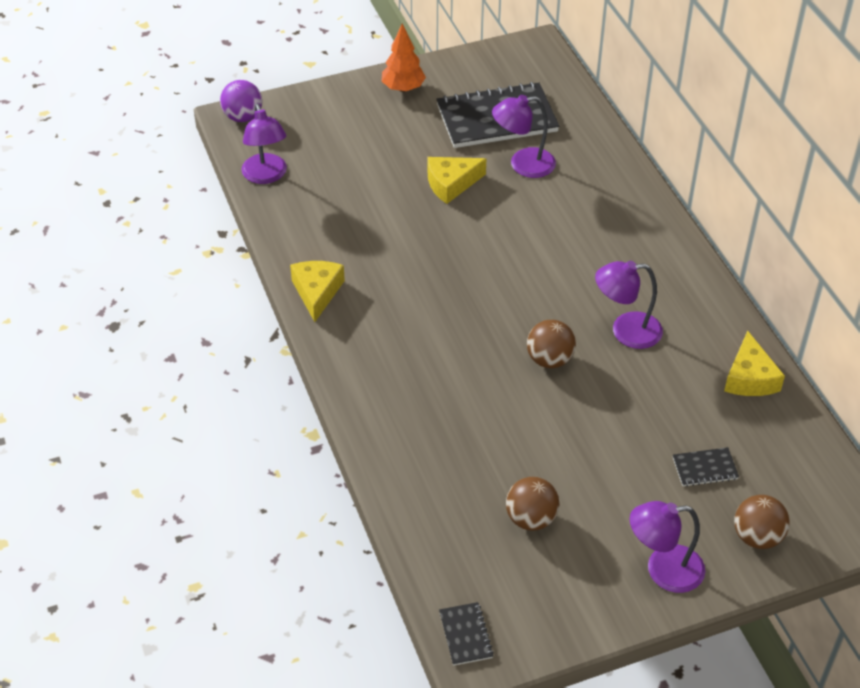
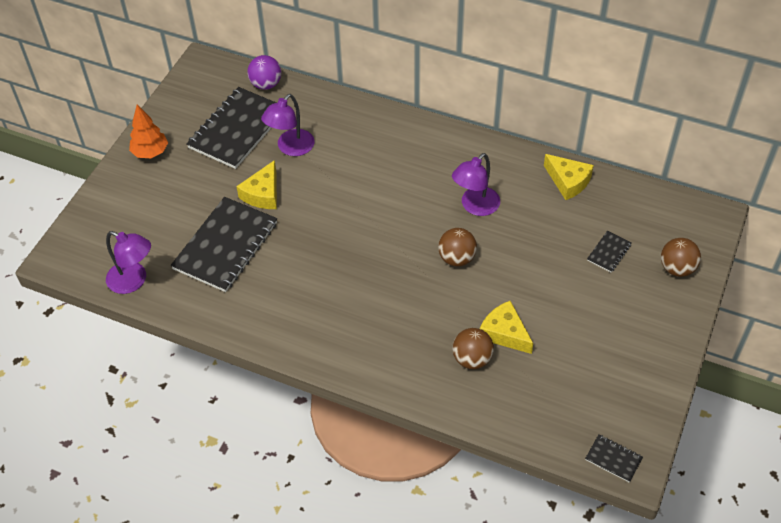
camera: 45 degrees left, 5 degrees up
purple ball [220,80,262,122] -> purple ball moved to [247,55,282,90]
yellow cheese [290,261,345,322] -> yellow cheese moved to [480,301,533,354]
brown ball [506,477,560,531] -> brown ball moved to [453,328,494,369]
purple lamp [630,501,705,593] -> none
none -> black notebook [171,197,277,292]

